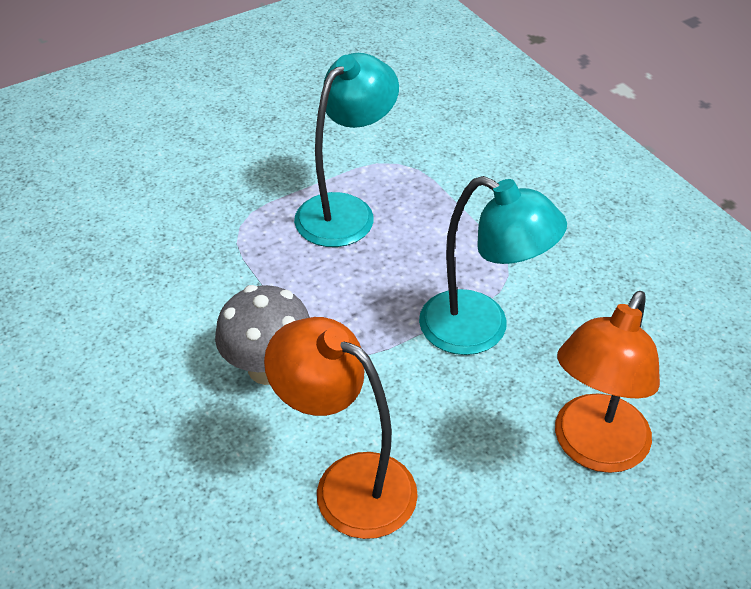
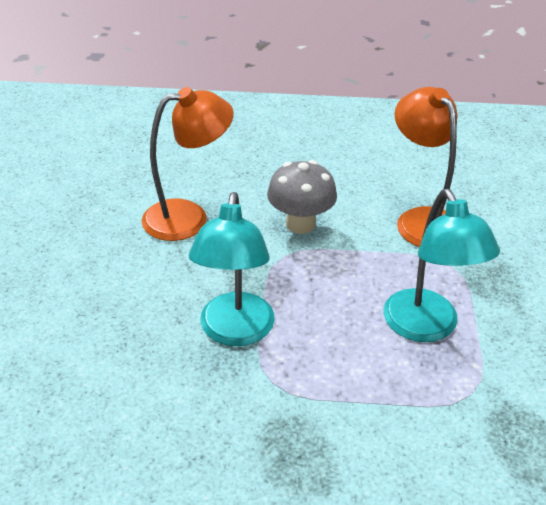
camera: 125 degrees right, 5 degrees down
turquoise lamp [419,176,567,355] -> turquoise lamp turned 60 degrees counterclockwise [189,192,275,346]
orange lamp [555,291,660,473] -> orange lamp moved to [395,87,457,247]

